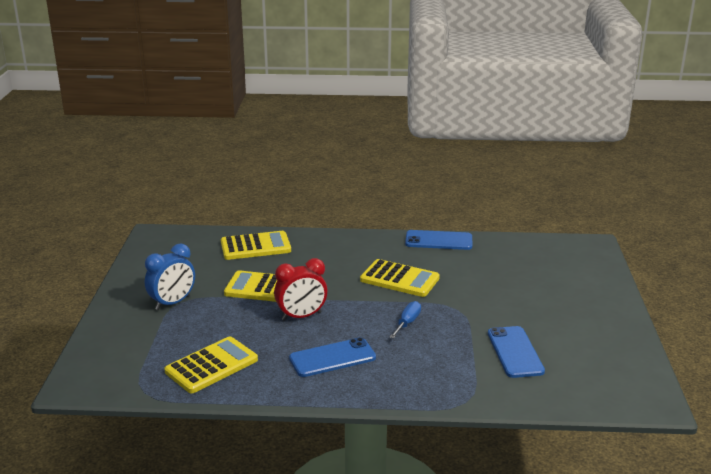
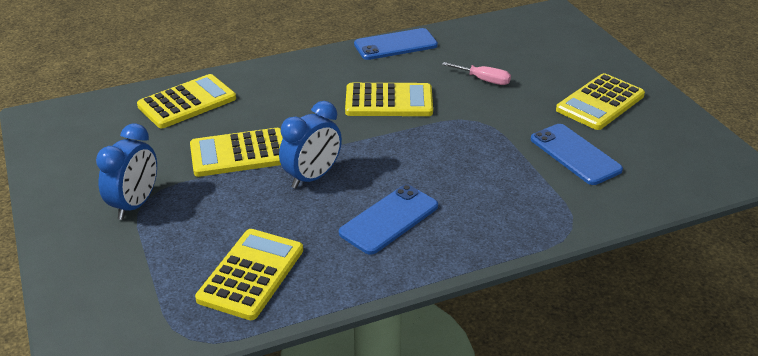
camera: 25 degrees left, 10 degrees up
red clock [274,258,328,321] -> blue clock [279,101,342,188]
blue screwdriver [390,301,421,339] -> none
none -> pink screwdriver [442,62,511,85]
none -> yellow calculator [556,73,645,130]

